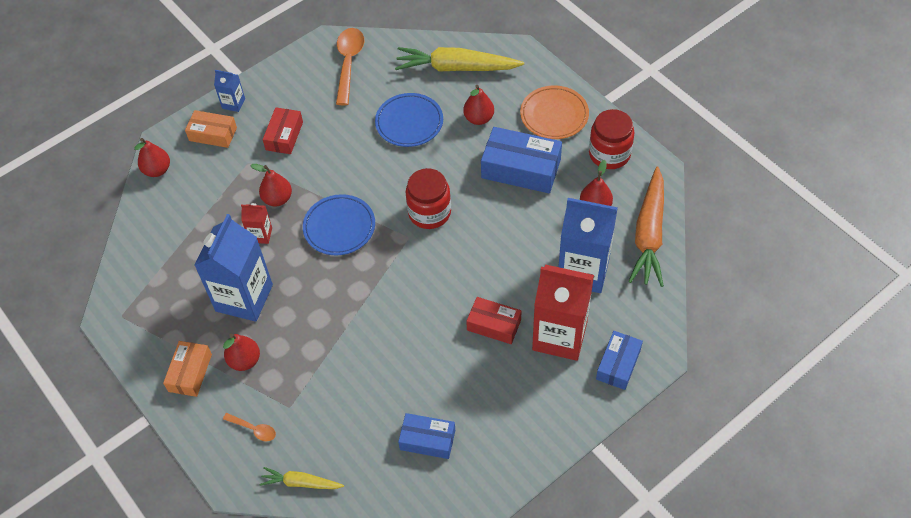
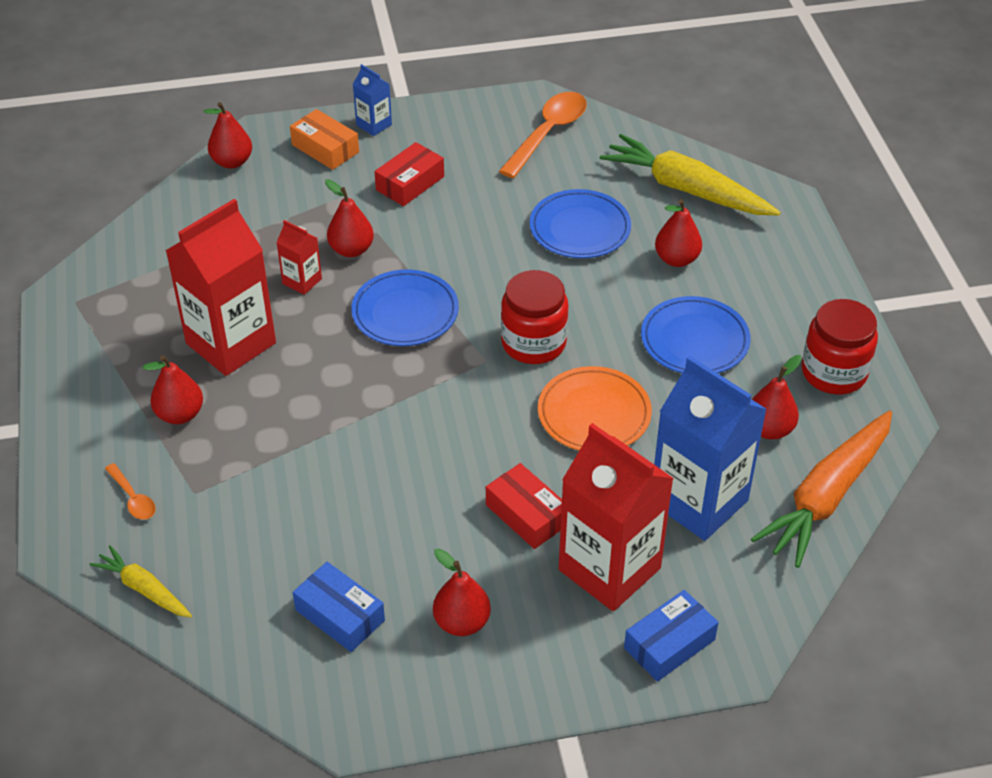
camera: 25 degrees right, 10 degrees down
orange box [163,341,212,397] -> none
blue carton [194,214,273,322] -> red carton [165,199,276,376]
blue box [481,127,562,193] -> blue plate [641,296,751,373]
orange plate [520,86,589,139] -> orange plate moved to [538,366,652,450]
none -> red pear [433,549,491,636]

